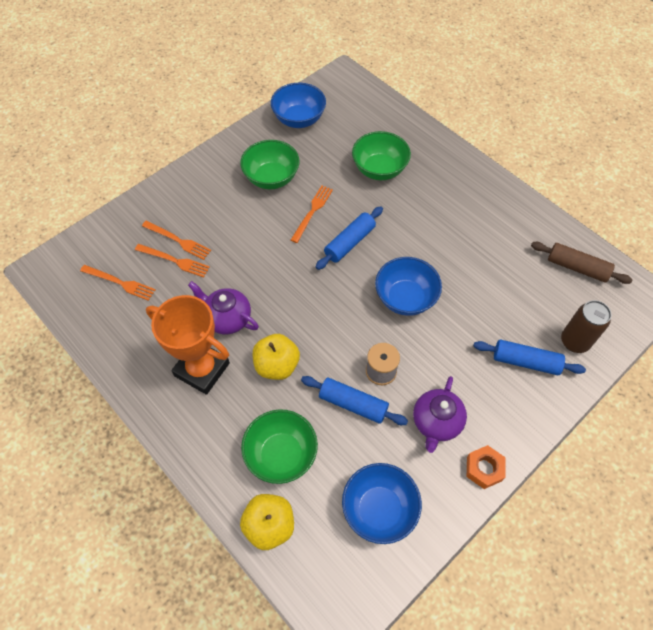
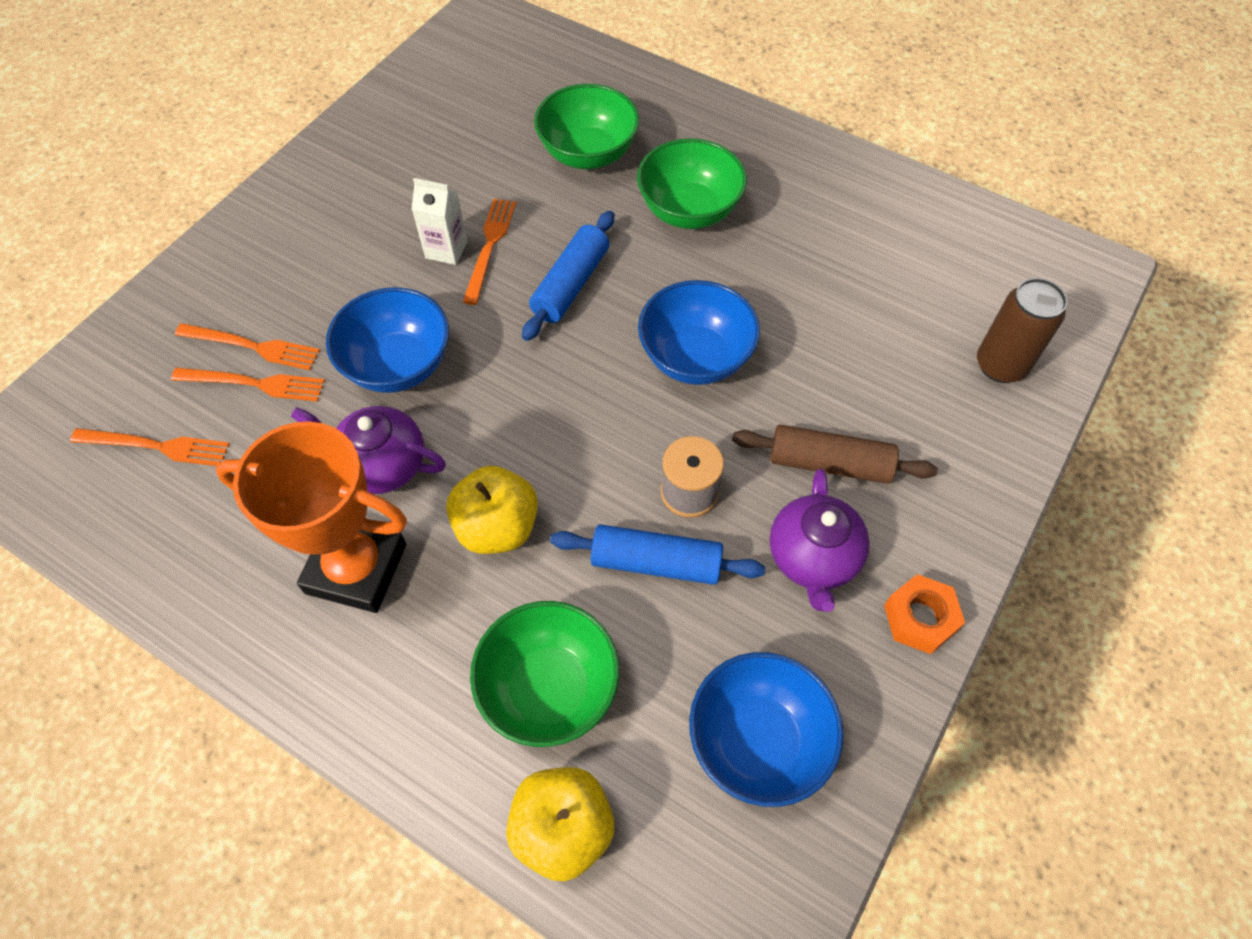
camera: 15 degrees left, 0 degrees up
green bowl [240,140,300,189] -> green bowl moved to [637,138,747,229]
blue bowl [271,83,326,128] -> blue bowl moved to [326,287,449,393]
blue rolling pin [473,339,586,375] -> none
brown rolling pin [531,242,632,284] -> brown rolling pin moved to [732,425,938,484]
none -> white carton [412,178,467,265]

